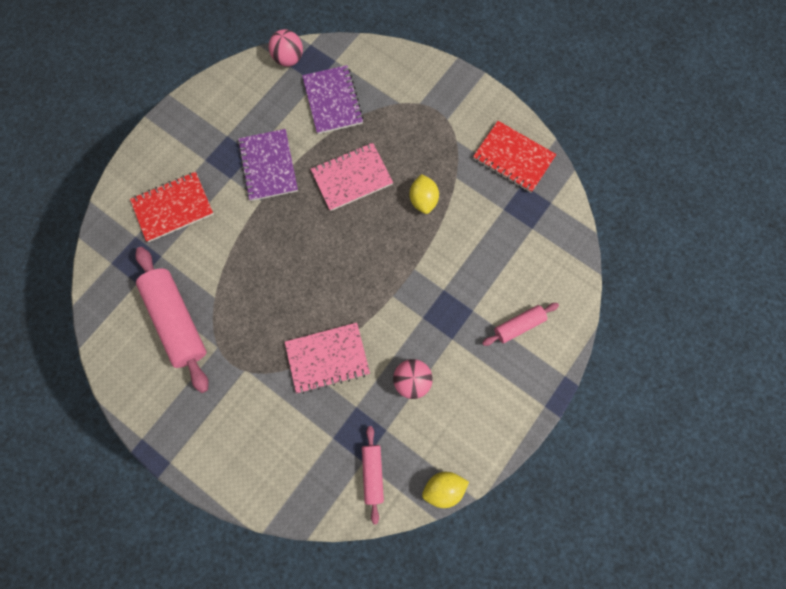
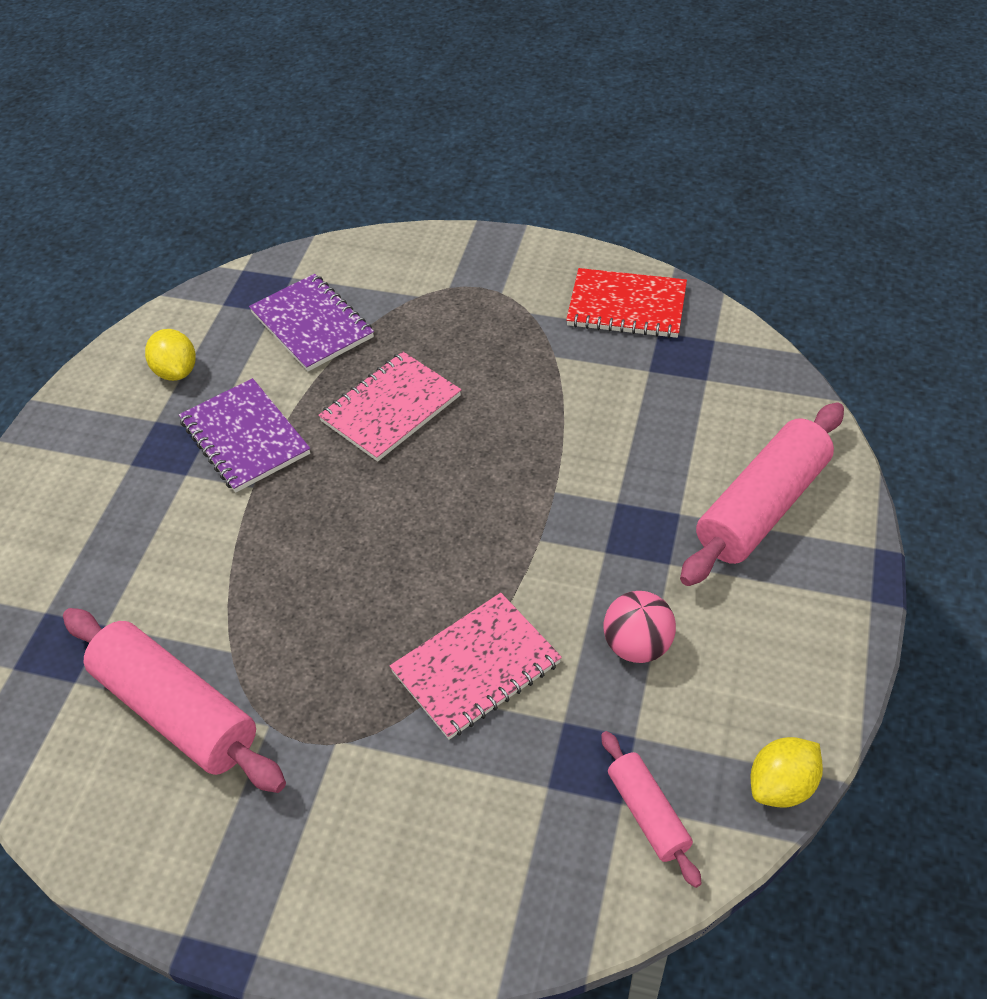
camera: 20 degrees left, 25 degrees down
red notebook [130,172,214,242] -> none
pink ball [269,29,303,67] -> none
yellow lemon [409,174,439,214] -> yellow lemon moved to [145,329,196,381]
pink rolling pin [482,303,559,346] -> pink rolling pin [680,402,844,586], size x1.88

